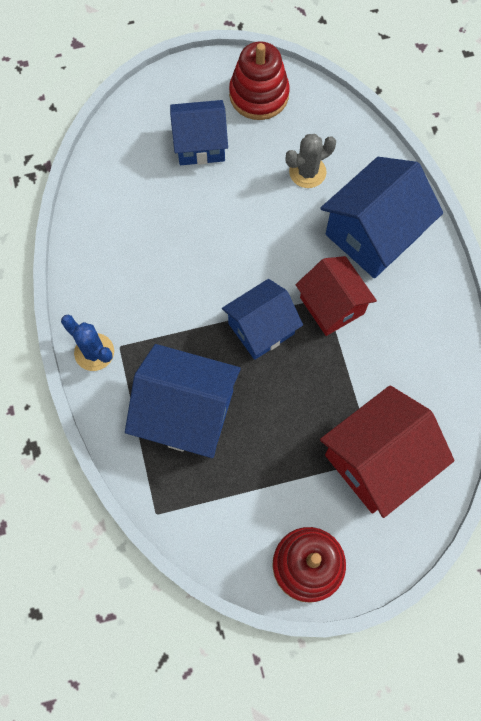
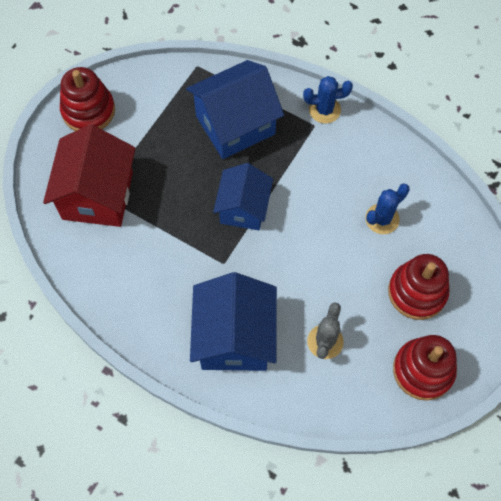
camera: 135 degrees right, 5 degrees down
blue house [170,100,228,165] -> red stacking toy [388,254,450,320]
red house [296,256,377,336] -> none
none -> blue cactus [365,183,410,234]

